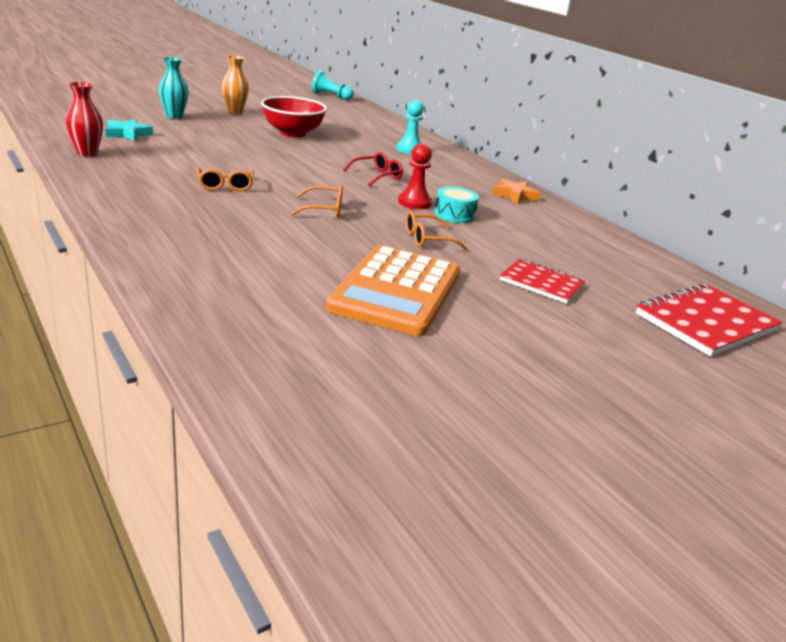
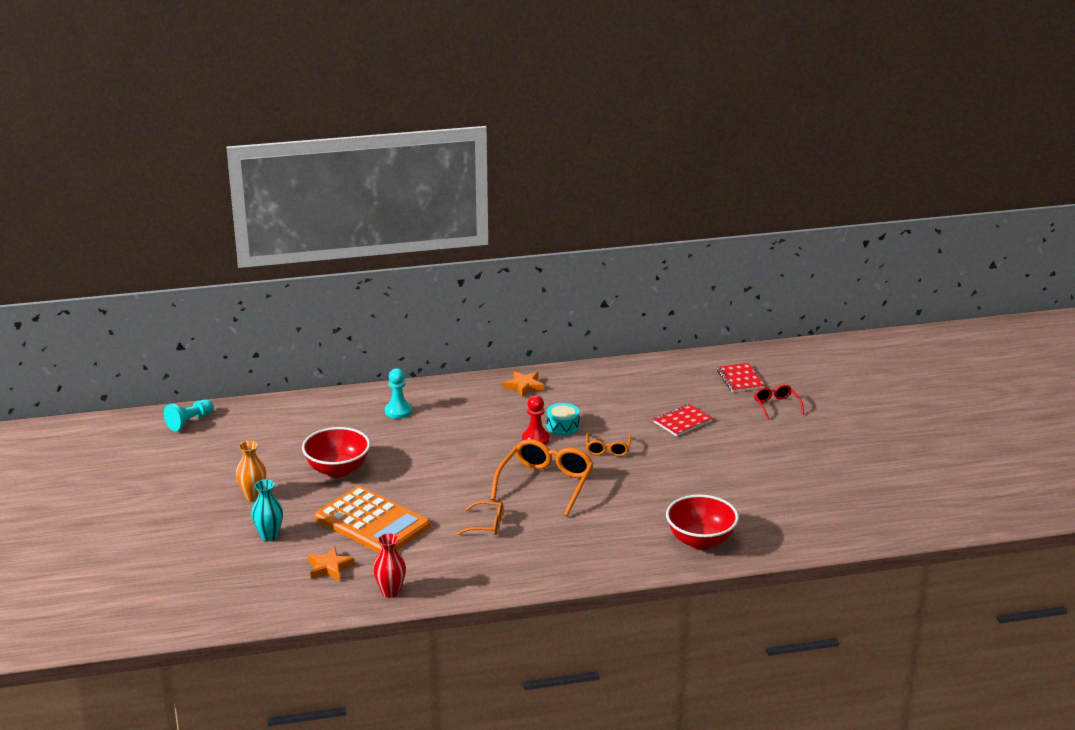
camera: 65 degrees left, 0 degrees up
turquoise star [105,119,153,141] -> orange star [308,547,355,581]
orange glasses [290,185,343,218] -> orange glasses [491,439,594,517], size x1.91
orange calculator [326,245,460,336] -> orange calculator moved to [315,486,430,553]
red glasses [343,152,403,186] -> red glasses moved to [754,385,804,420]
red notebook [636,283,782,357] -> red notebook [717,363,764,392], size x0.62
none -> red bowl [666,495,739,550]

